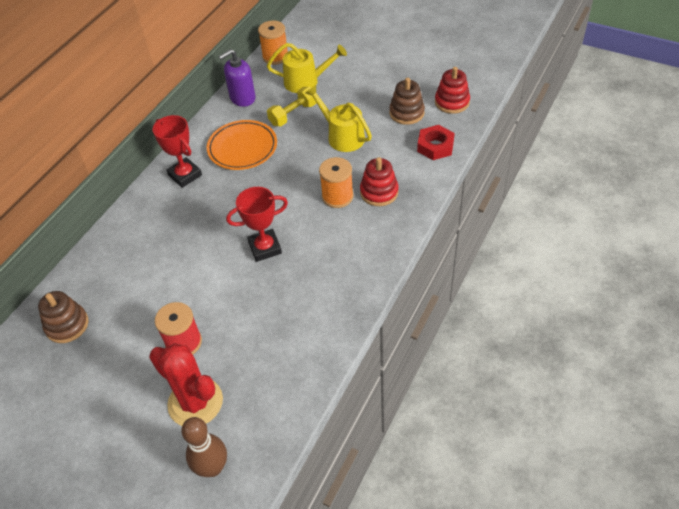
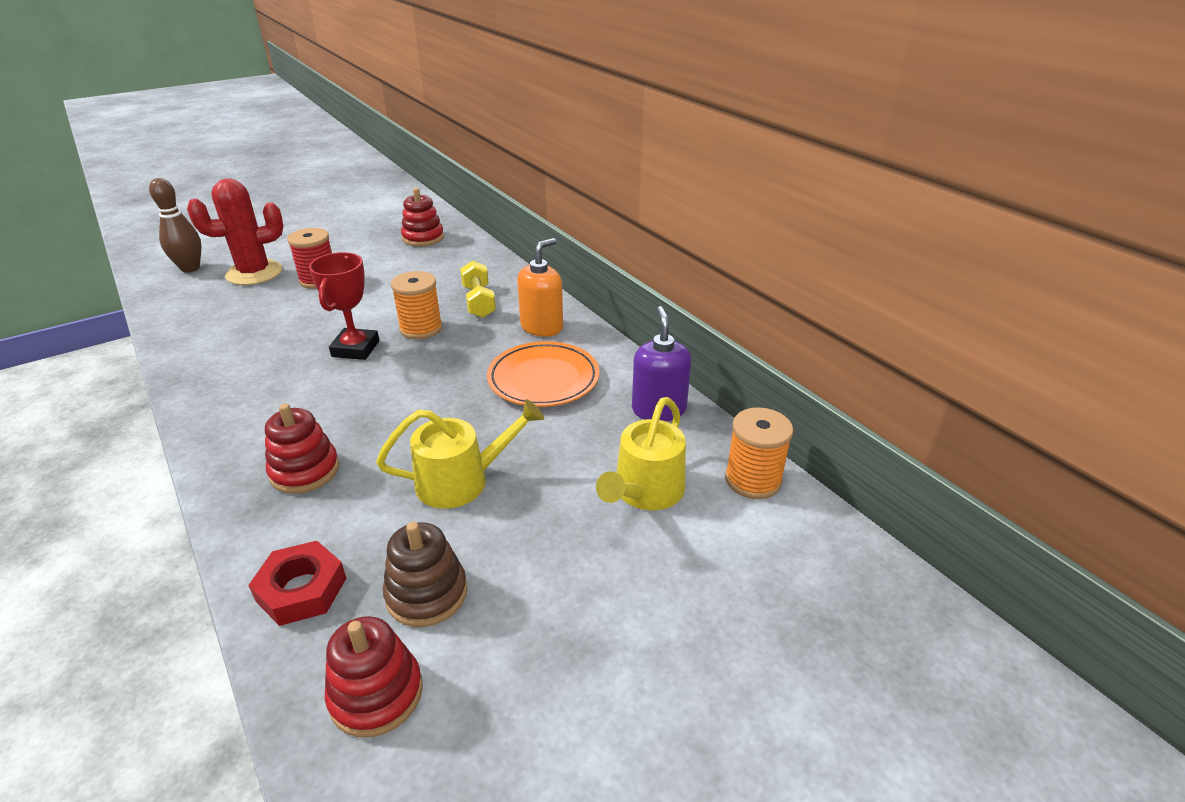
camera: 115 degrees right, 15 degrees down
brown stacking toy [38,291,88,343] -> red stacking toy [401,188,444,246]
red trophy [153,115,202,188] -> orange soap dispenser [517,238,563,337]
yellow dumbbell [267,87,317,126] -> yellow dumbbell moved to [460,260,496,318]
orange spool [319,157,354,208] -> orange spool moved to [391,271,442,339]

